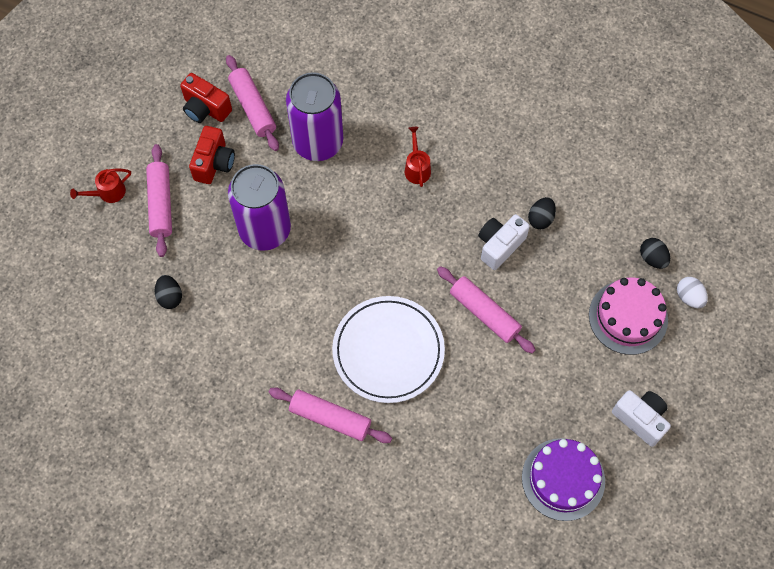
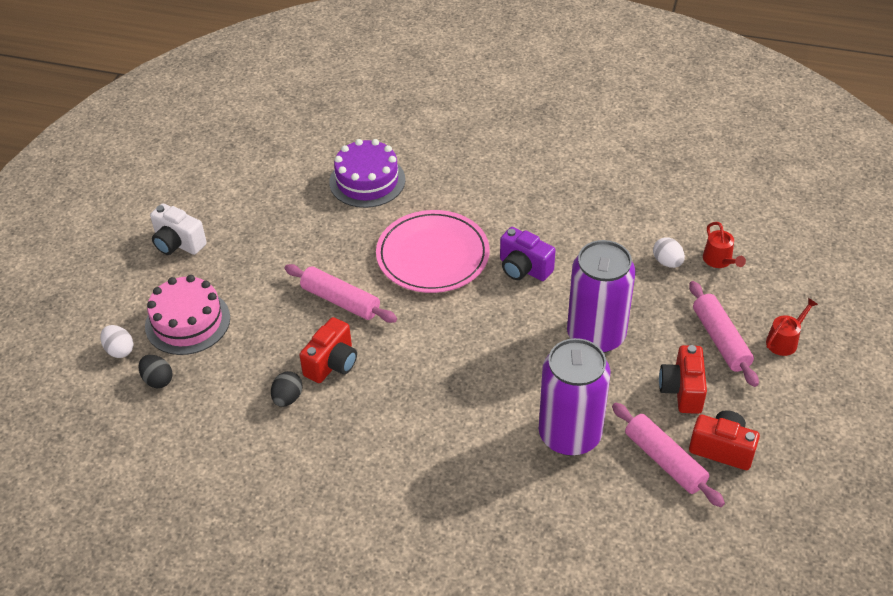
camera: 170 degrees right, 20 degrees down
black egg [155,275,182,309] -> white egg [653,237,685,268]
pink rolling pin [269,388,392,443] -> none
white plate [332,296,445,403] -> pink plate [376,210,490,293]
red watering can [405,127,431,187] -> red watering can moved to [703,222,746,268]
white camera [478,214,530,270] -> red camera [299,317,357,383]
purple cake [522,438,605,521] -> purple cake moved to [329,139,405,208]
none -> purple camera [500,227,556,281]

